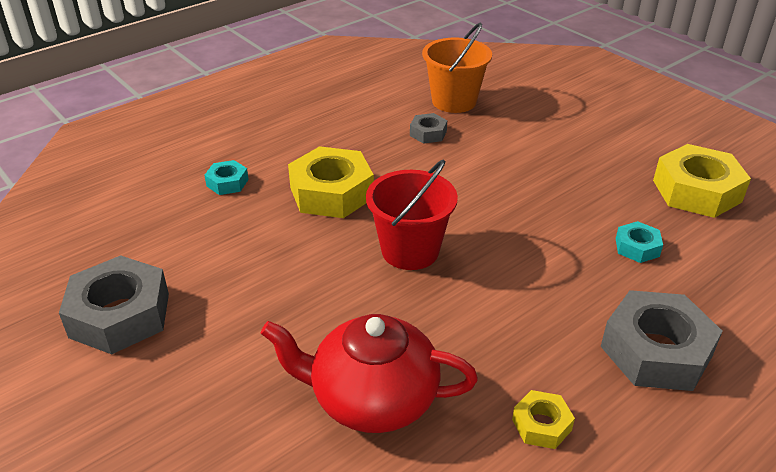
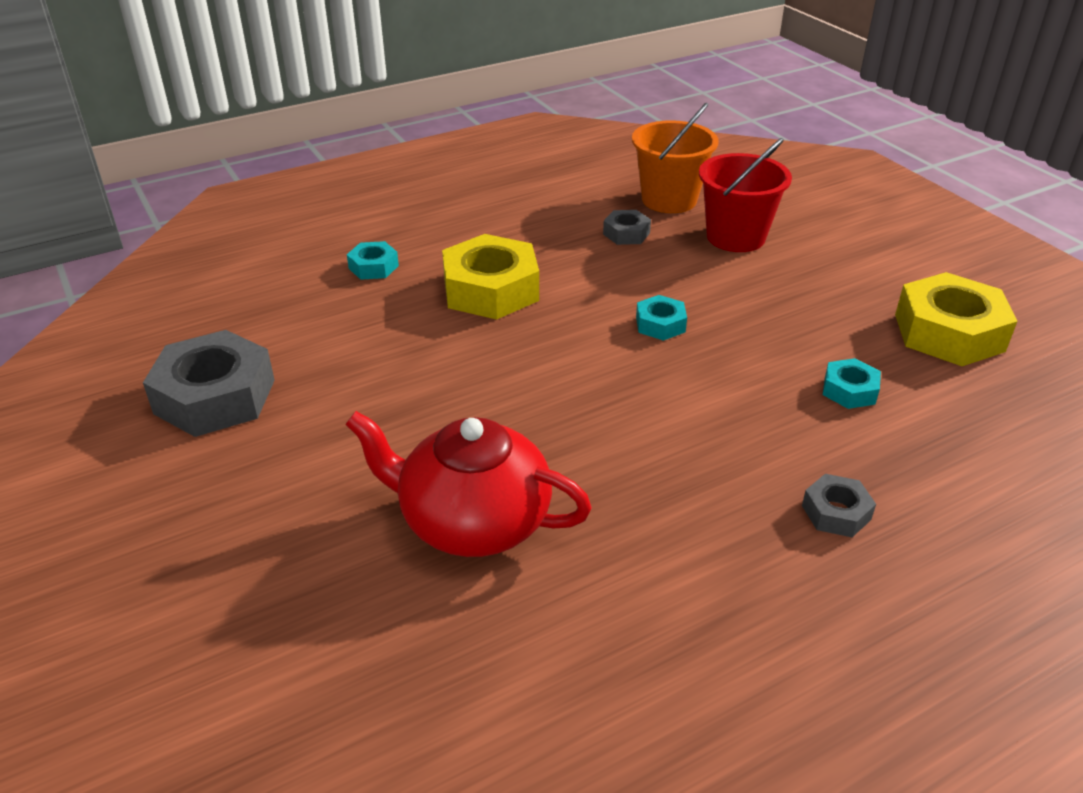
camera: 10 degrees right, 0 degrees up
red bucket [366,160,458,270] -> red bucket moved to [699,138,792,252]
yellow nut [512,390,575,449] -> none
grey nut [601,290,722,391] -> grey nut [802,474,876,537], size x0.49
none -> turquoise nut [636,295,687,341]

